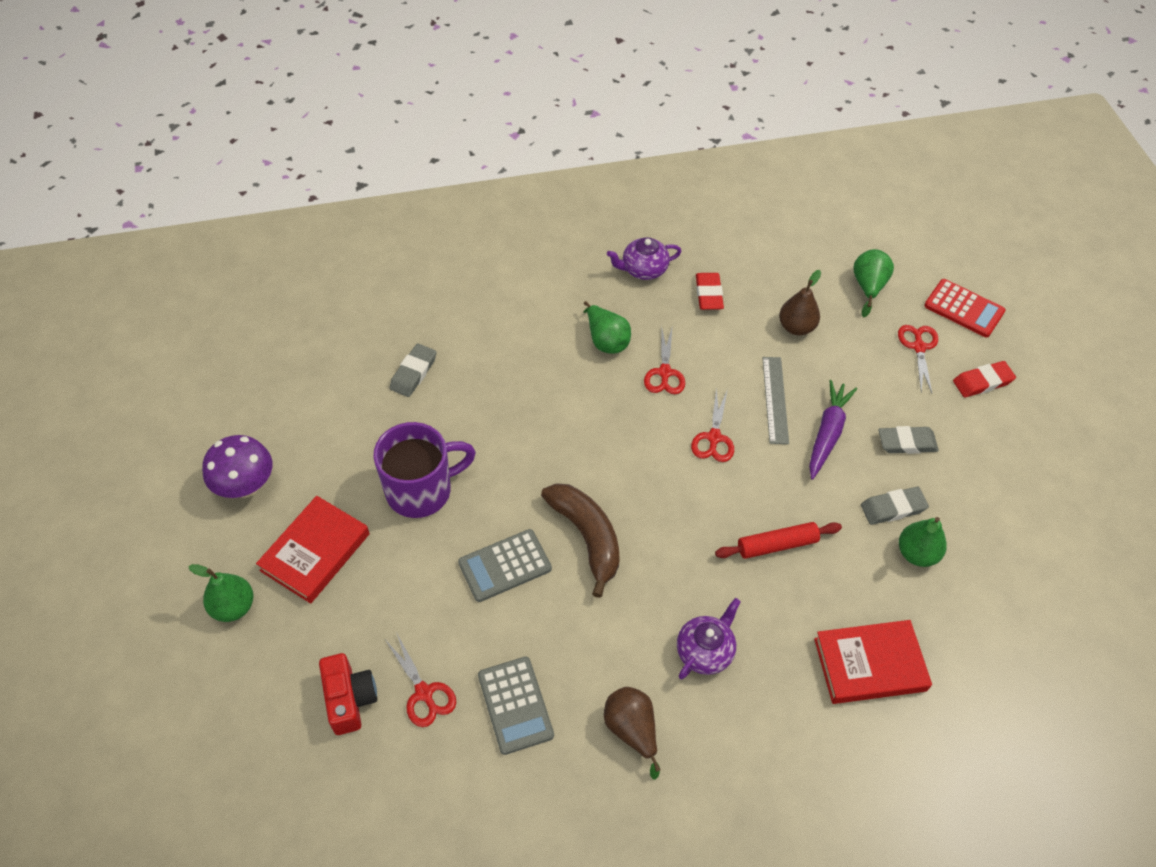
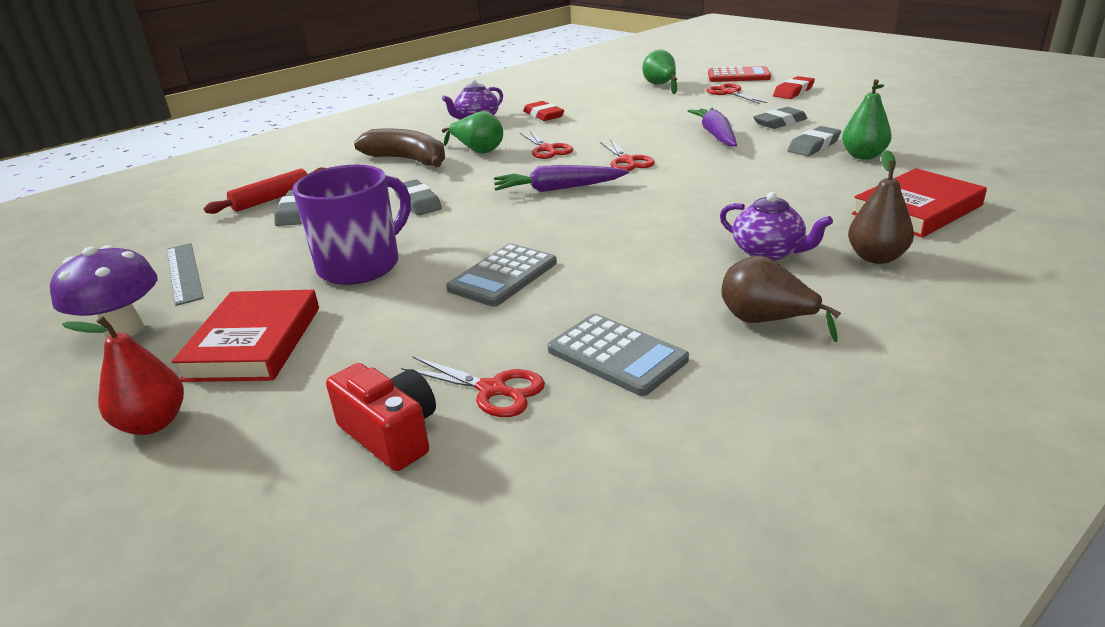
camera: 25 degrees left, 25 degrees down
green pear [188,564,253,622] -> red pear [62,316,184,435]
brown banana [541,483,620,598] -> brown banana moved to [354,129,445,167]
purple teapot [677,598,741,680] -> purple teapot turned 120 degrees clockwise [720,192,833,260]
red rolling pin [715,522,842,559] -> red rolling pin moved to [204,167,325,214]
grey ruler [762,357,789,444] -> grey ruler moved to [167,243,204,306]
brown pear [779,270,821,335] -> brown pear moved to [848,150,914,264]
none -> grey eraser [394,179,442,215]
none -> purple carrot [494,165,629,192]

